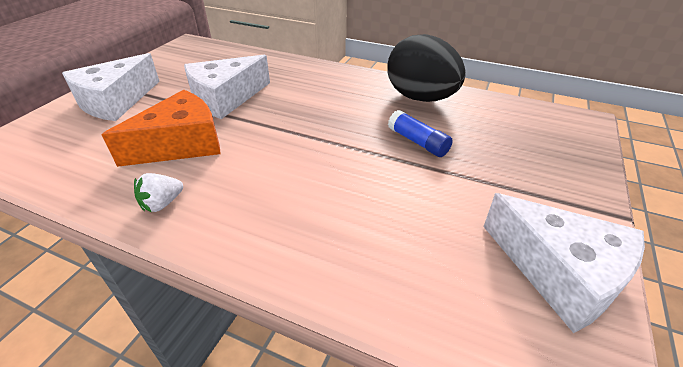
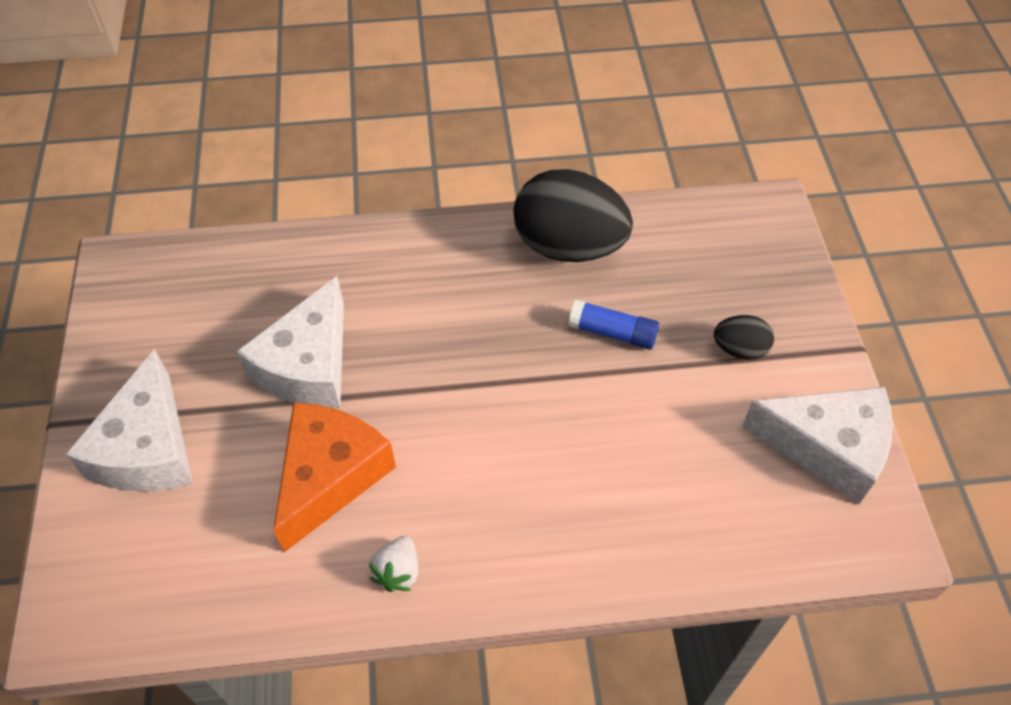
camera: 30 degrees left, 15 degrees up
none -> black egg [714,315,774,360]

